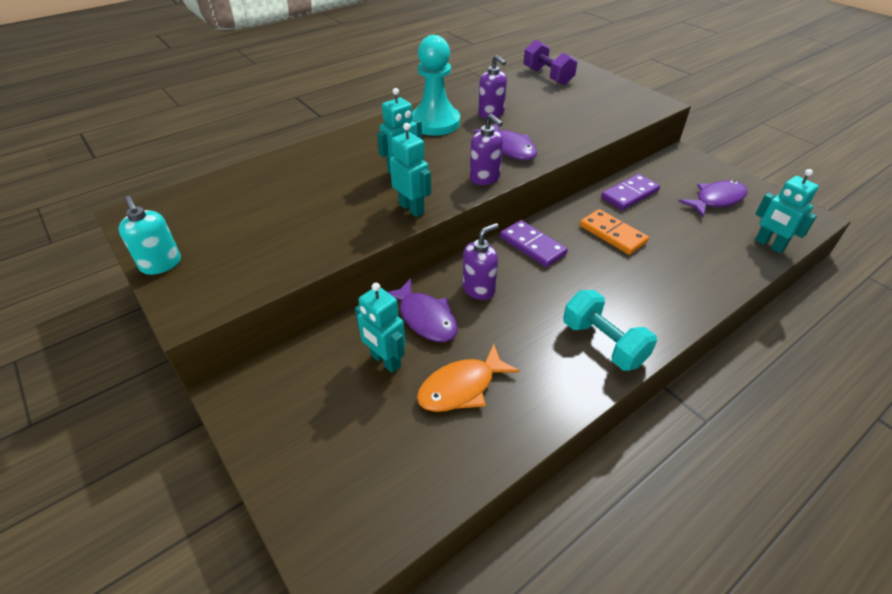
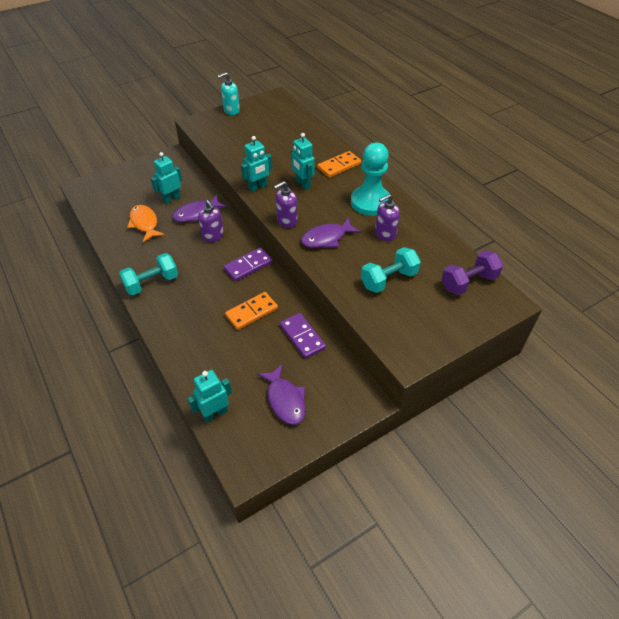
camera: 95 degrees right, 5 degrees up
none -> orange domino [317,151,361,178]
none -> turquoise dumbbell [361,247,421,293]

